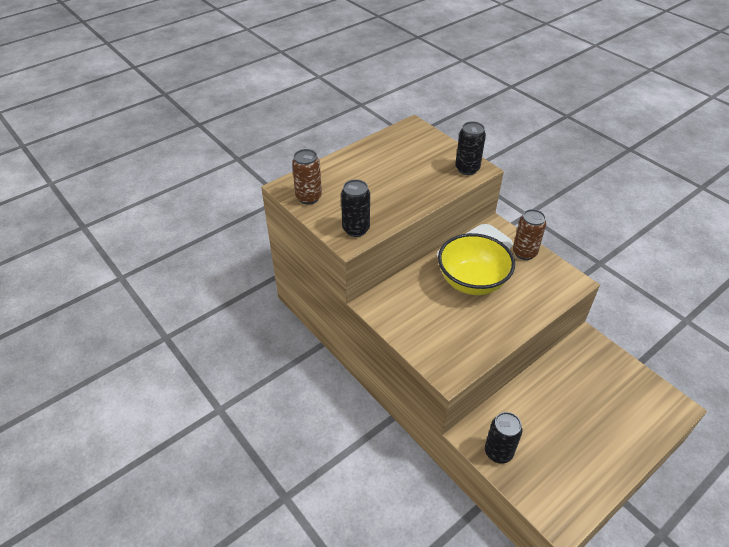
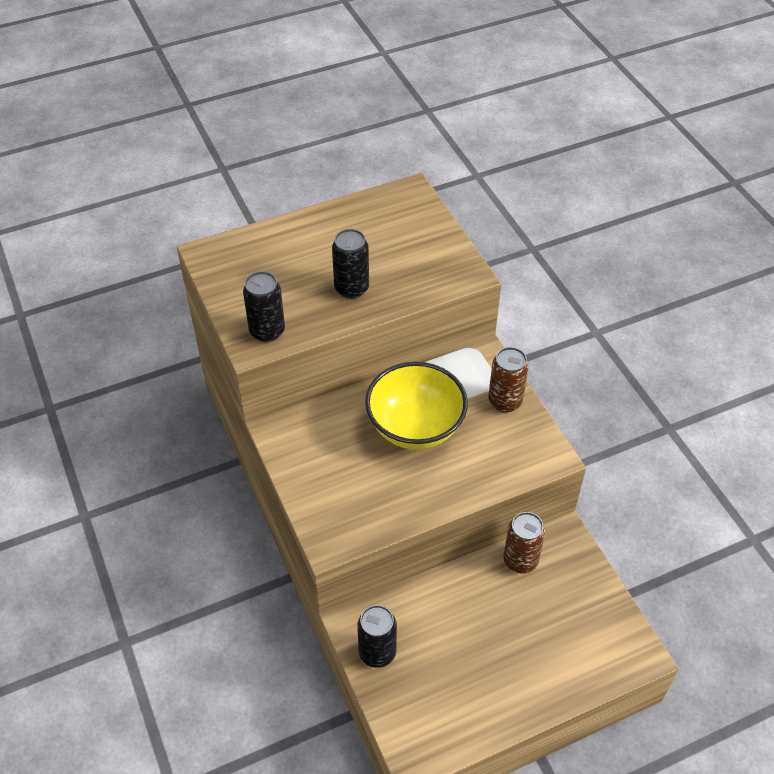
camera: 15 degrees right, 5 degrees up
brown can [292,149,322,205] -> brown can moved to [503,512,545,573]
black can [455,121,486,175] -> black can moved to [332,229,369,299]

